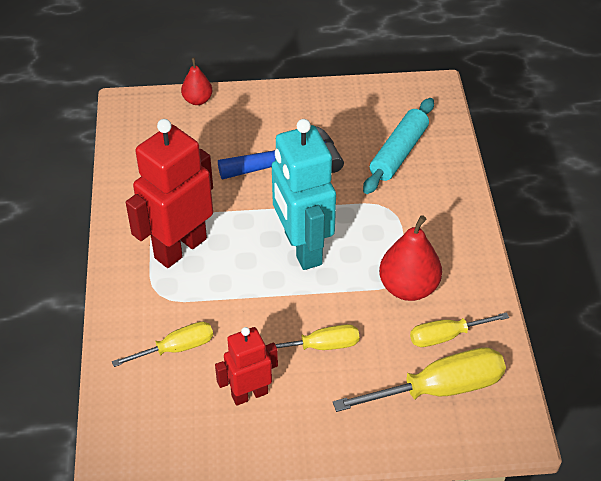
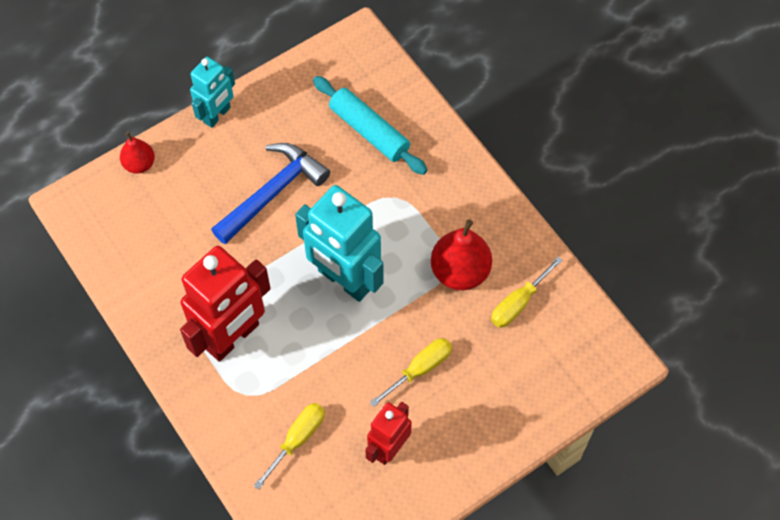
camera: 30 degrees left, 15 degrees up
red robot [126,119,213,268] -> red robot turned 150 degrees counterclockwise [180,246,271,362]
yellow screwdriver [333,347,506,412] -> none
turquoise rolling pin [363,98,434,194] -> turquoise rolling pin turned 45 degrees counterclockwise [313,76,428,175]
none -> turquoise robot [190,57,235,128]

